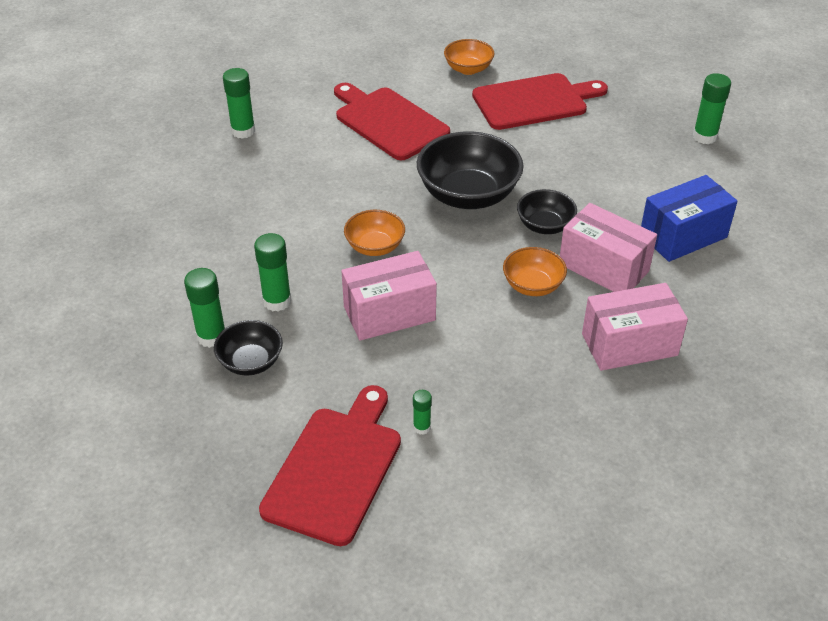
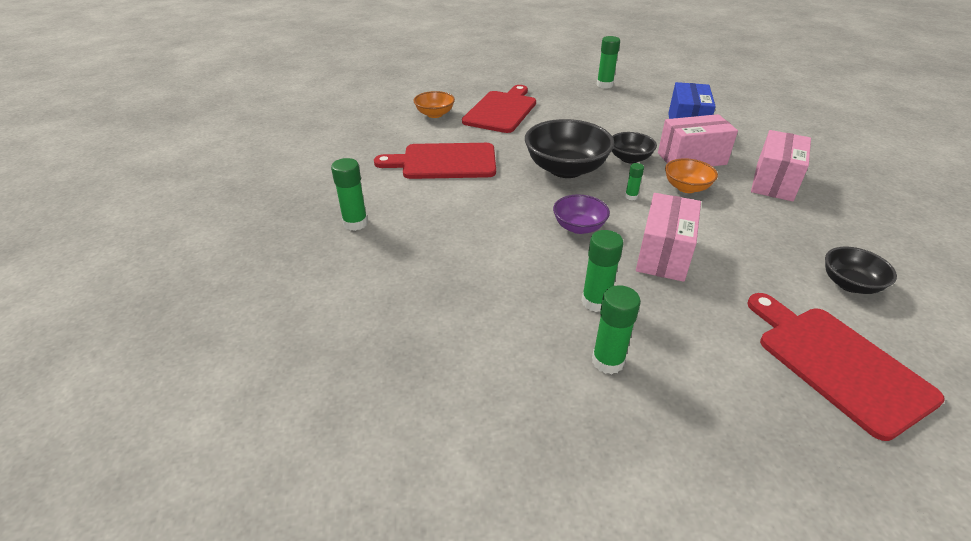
camera: 50 degrees left, 5 degrees down
black bowl [214,320,283,375] -> black bowl moved to [825,247,897,294]
orange bowl [344,210,405,256] -> purple bowl [553,194,610,234]
green glue stick [413,390,432,435] -> green glue stick moved to [625,163,644,200]

